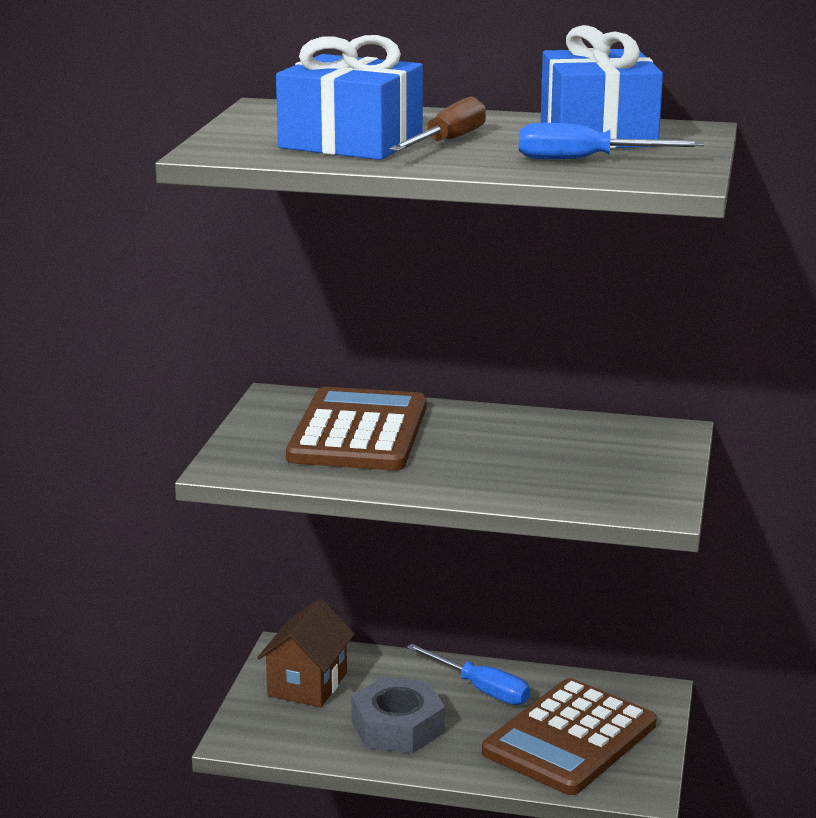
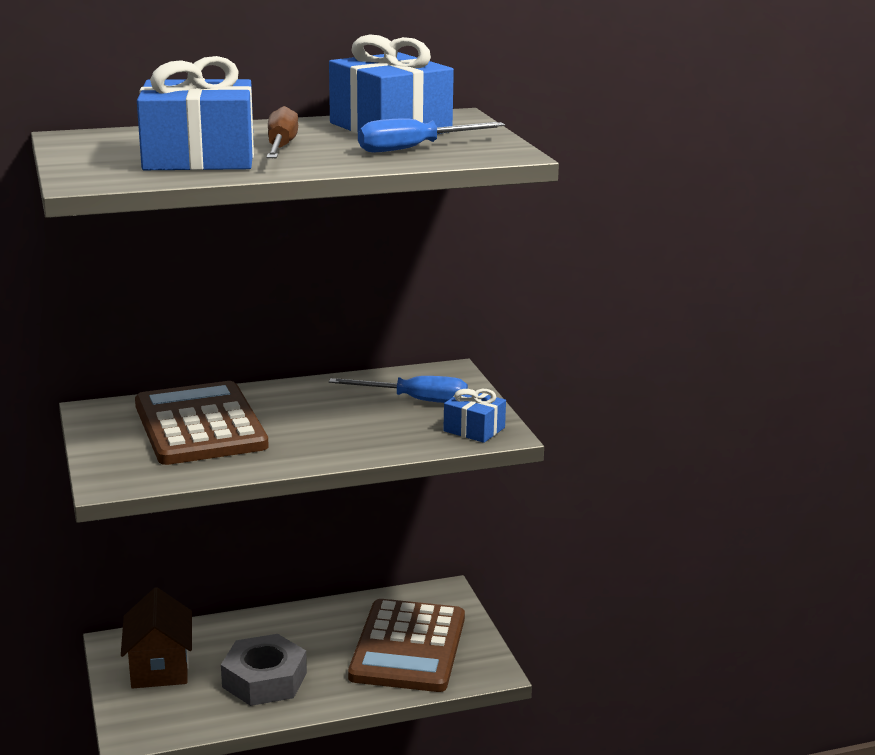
camera: 30 degrees left, 0 degrees up
blue screwdriver [406,644,530,705] -> blue screwdriver moved to [329,376,468,403]
none -> blue gift [443,389,506,443]

